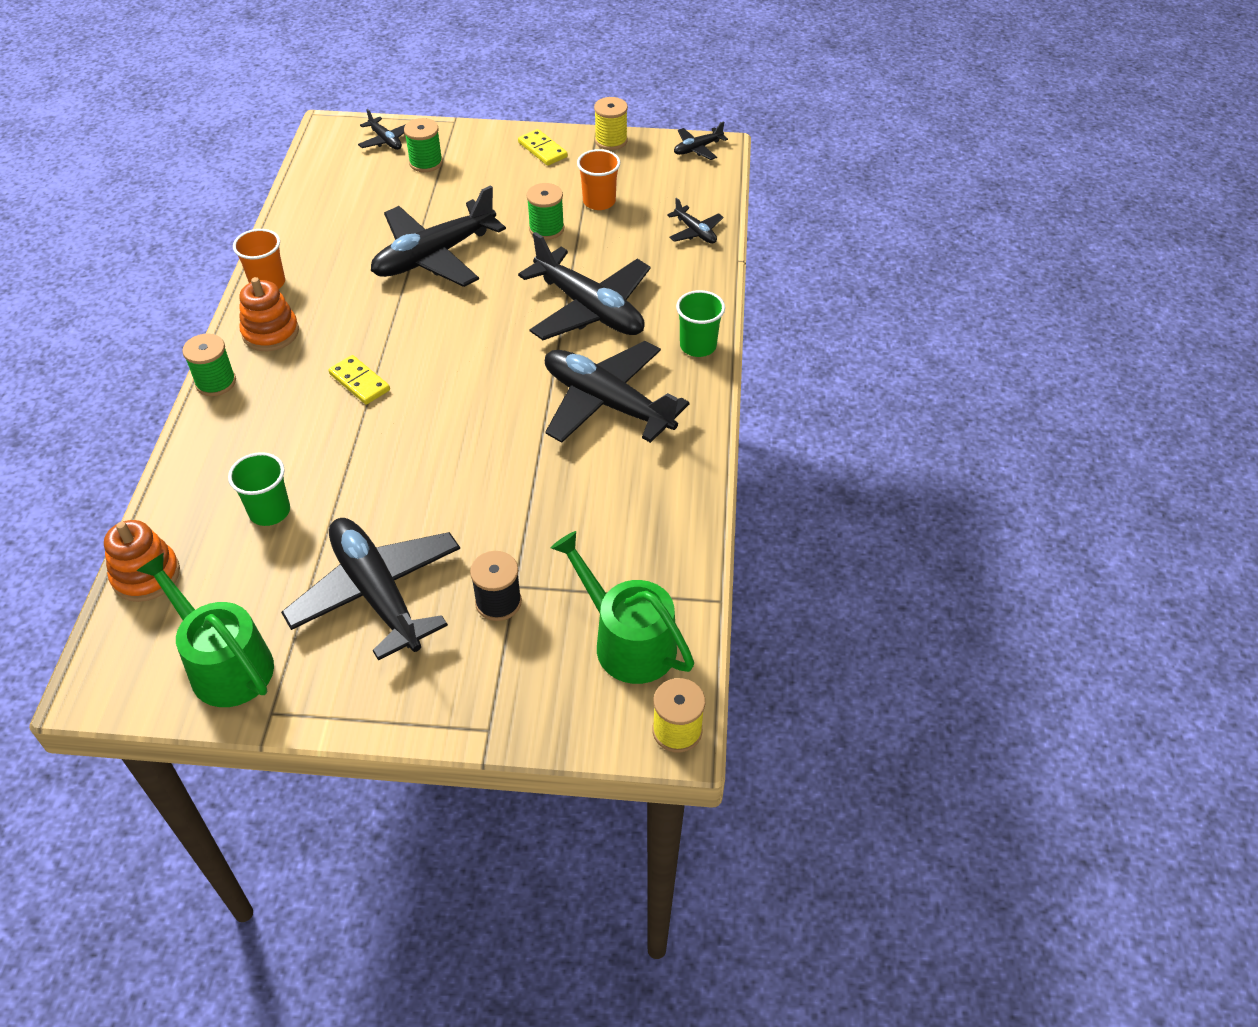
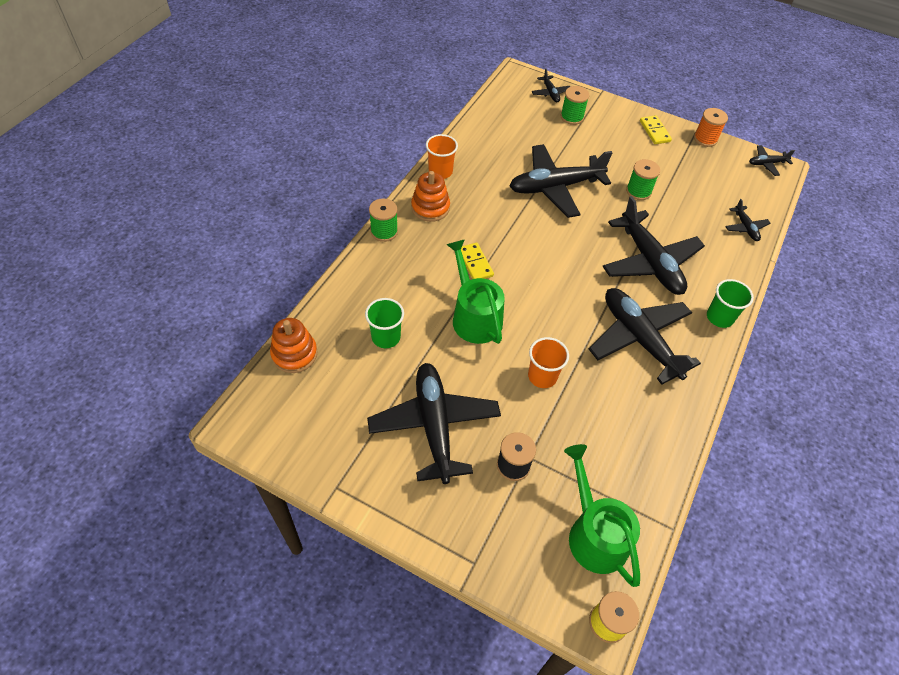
camera: 20 degrees right, 5 degrees up
green watering can [136,553,274,707] -> green watering can moved to [446,239,505,344]
orange cup [577,149,620,210] -> orange cup moved to [528,337,569,388]
yellow spool [594,97,628,150] -> orange spool [694,108,728,147]

